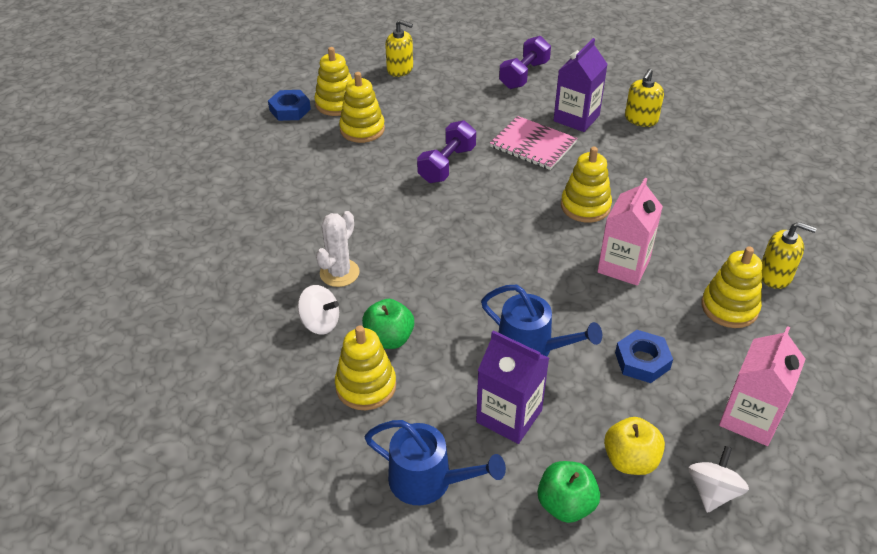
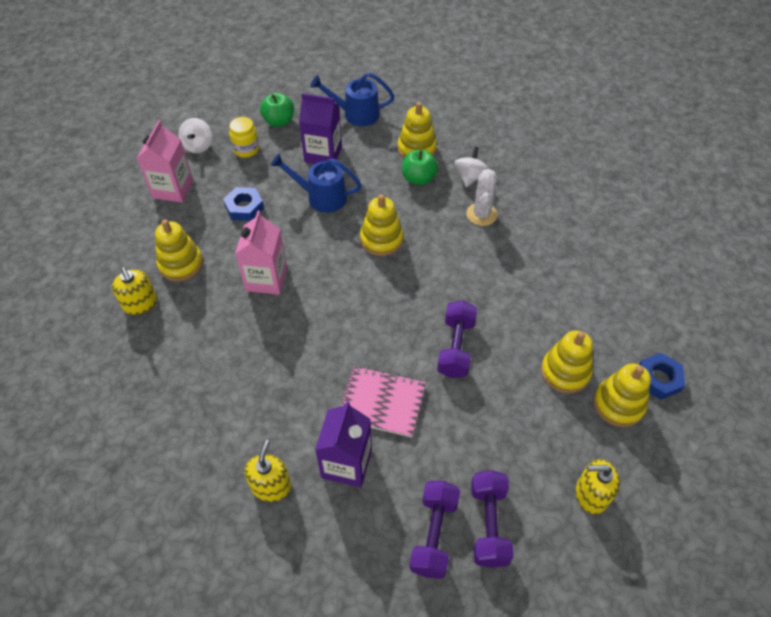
camera: 160 degrees right, 10 degrees up
white spinning top [298,285,339,334] -> white spinning top turned 105 degrees clockwise [454,147,489,187]
yellow stacking toy [561,147,612,223] -> yellow stacking toy moved to [360,194,403,256]
yellow apple [604,417,665,475] -> yellow jar [229,117,259,158]
yellow soap dispenser [762,222,817,289] -> yellow soap dispenser turned 120 degrees counterclockwise [112,267,157,315]
none -> purple dumbbell [471,470,514,568]

